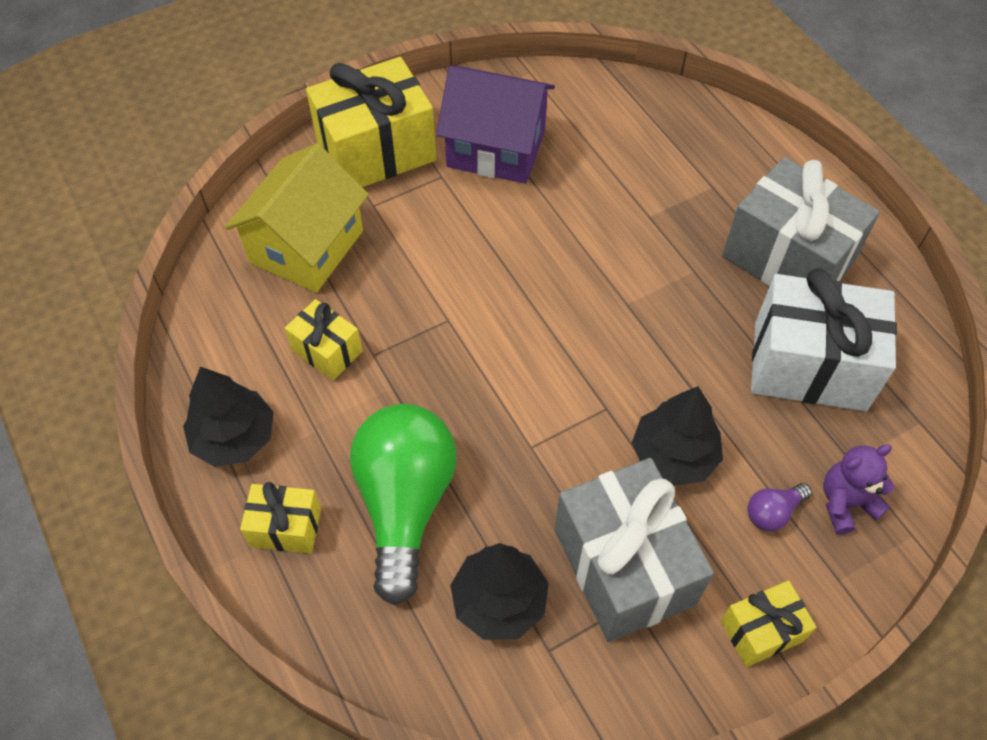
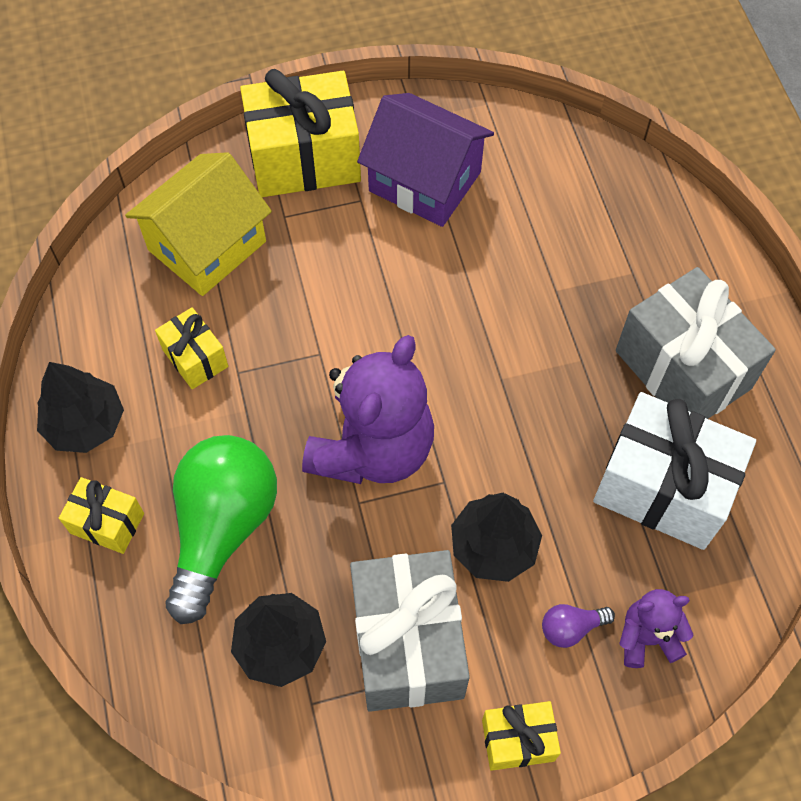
camera: 15 degrees right, 5 degrees up
none -> purple teddy bear [302,335,434,484]

